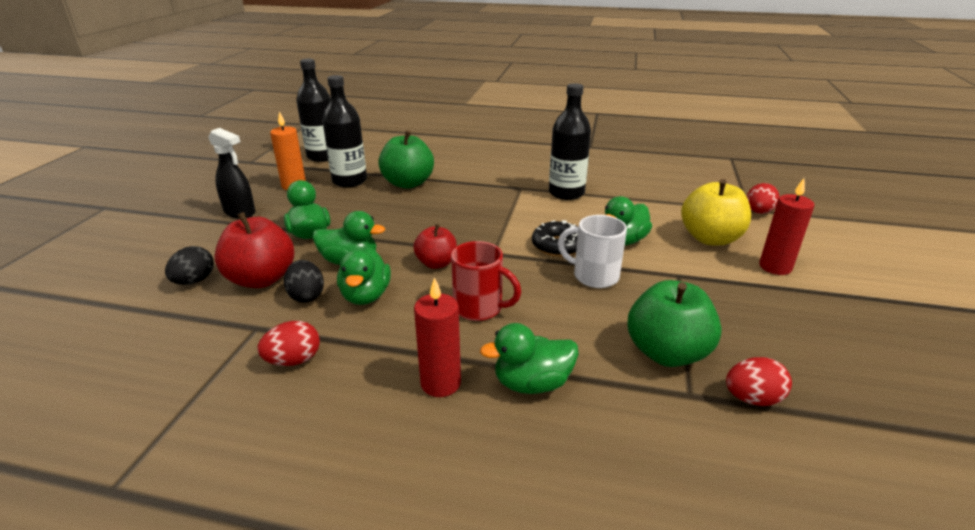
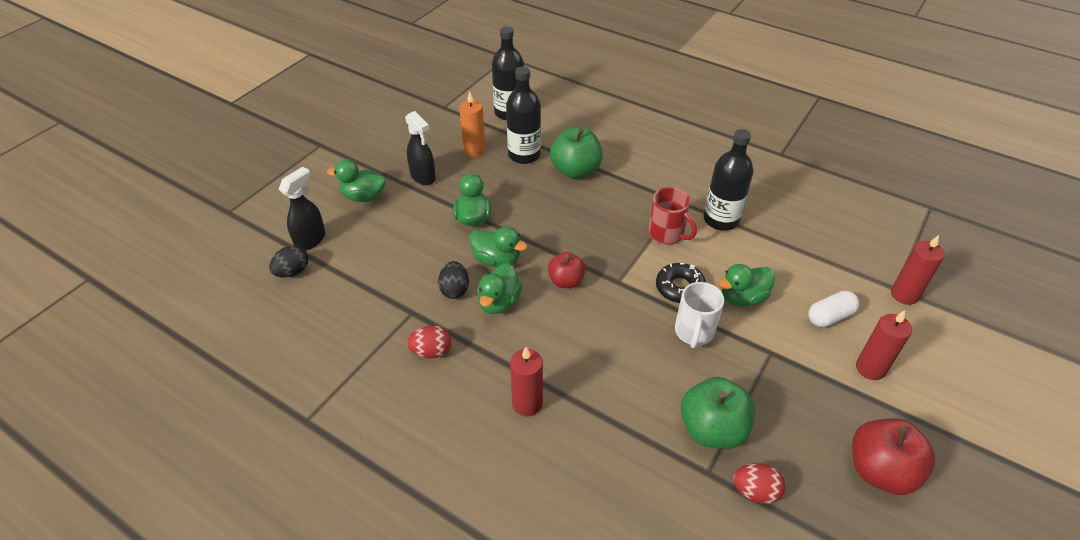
camera: 20 degrees right, 15 degrees up
black egg [165,246,214,285] -> black egg moved to [269,245,308,278]
red apple [214,212,294,288] -> red apple moved to [852,418,935,495]
red mug [451,241,521,321] -> red mug moved to [648,187,697,245]
green duck [480,323,579,394] -> green duck moved to [327,159,386,202]
white mug [558,215,627,288] -> white mug turned 120 degrees counterclockwise [675,282,724,349]
yellow apple [681,179,751,245] -> white capsule [808,291,859,327]
red egg [747,183,780,214] -> red candle [891,235,945,305]
none -> black spray bottle [279,167,325,251]

